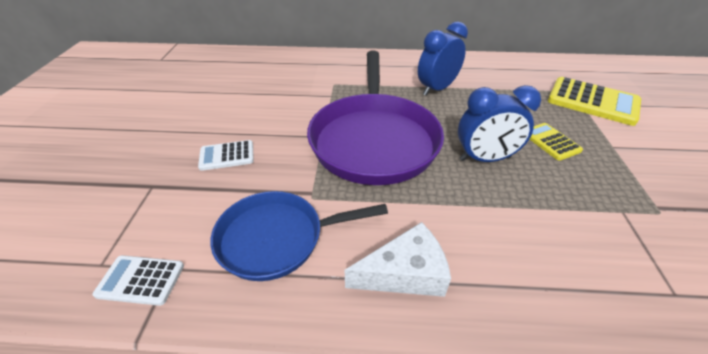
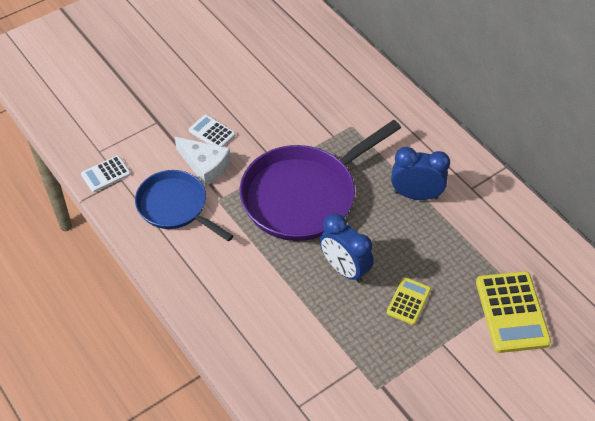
camera: 50 degrees right, 10 degrees up
white calculator [93,255,184,306] -> white calculator turned 90 degrees counterclockwise [81,156,131,192]
white cheese [345,222,451,297] -> white cheese moved to [175,137,231,187]

